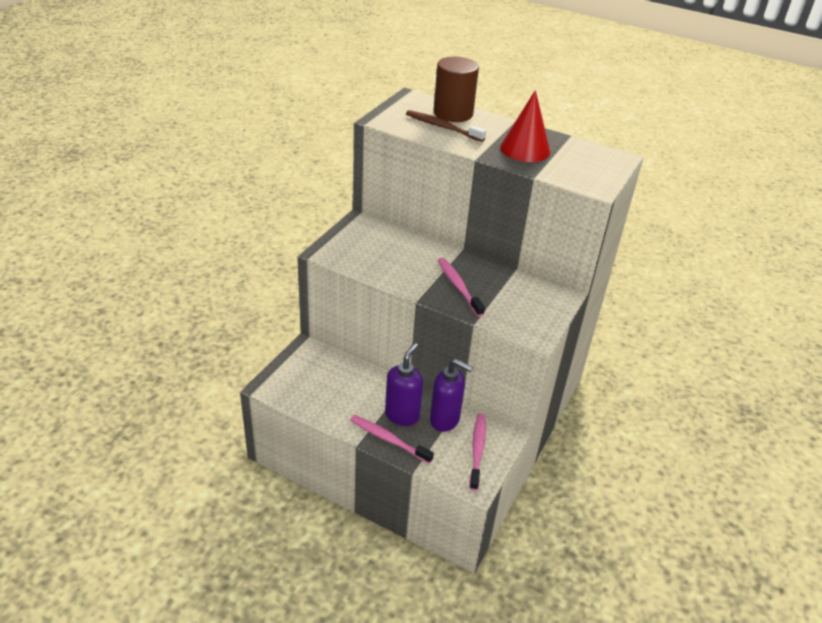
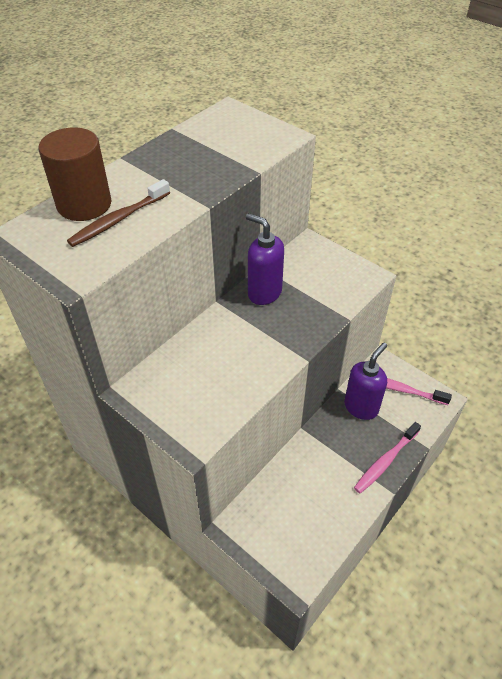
camera: 75 degrees left, 10 degrees up
purple soap dispenser [385,343,423,426] -> purple soap dispenser moved to [246,213,284,305]
pink toothbrush [438,258,485,317] -> none
red cone [500,90,550,162] -> none

